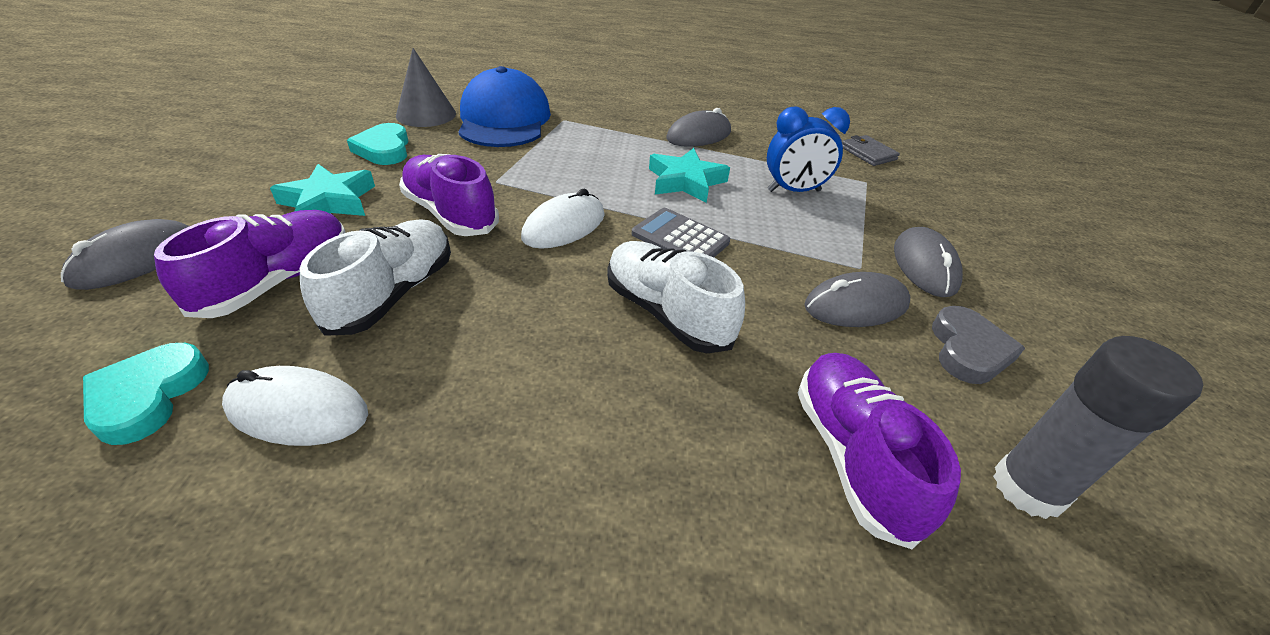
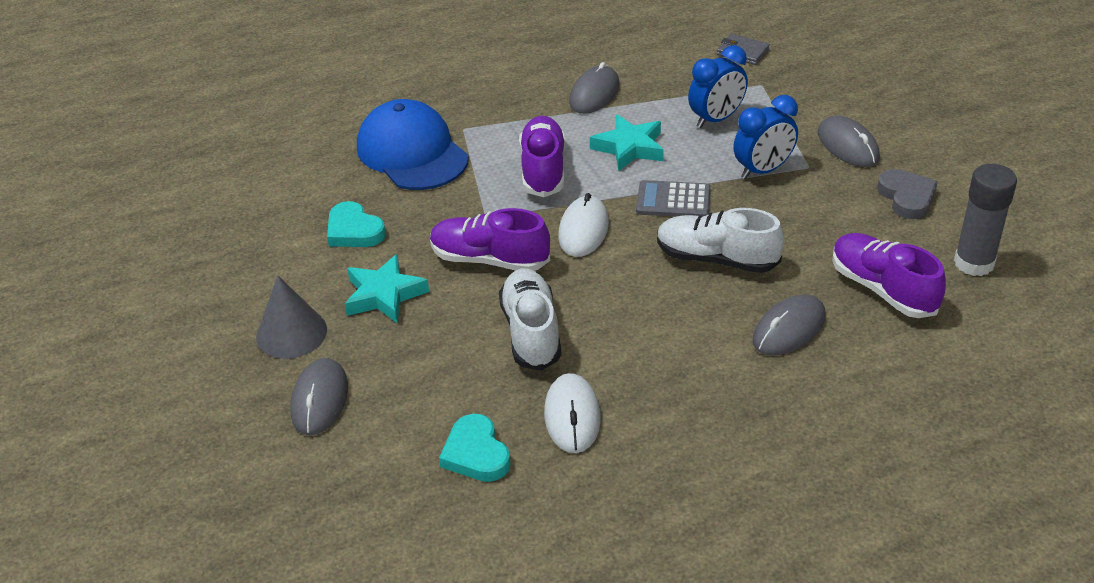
camera: 25 degrees left, 0 degrees up
purple shoe [154,210,346,318] -> purple shoe moved to [519,116,565,197]
white mouse [222,366,368,446] -> white mouse turned 75 degrees counterclockwise [544,373,601,453]
grey cone [396,48,456,127] -> grey cone moved to [256,276,327,359]
grey mouse [804,272,910,327] -> grey mouse moved to [753,295,826,356]
none -> blue clock [733,95,798,179]

